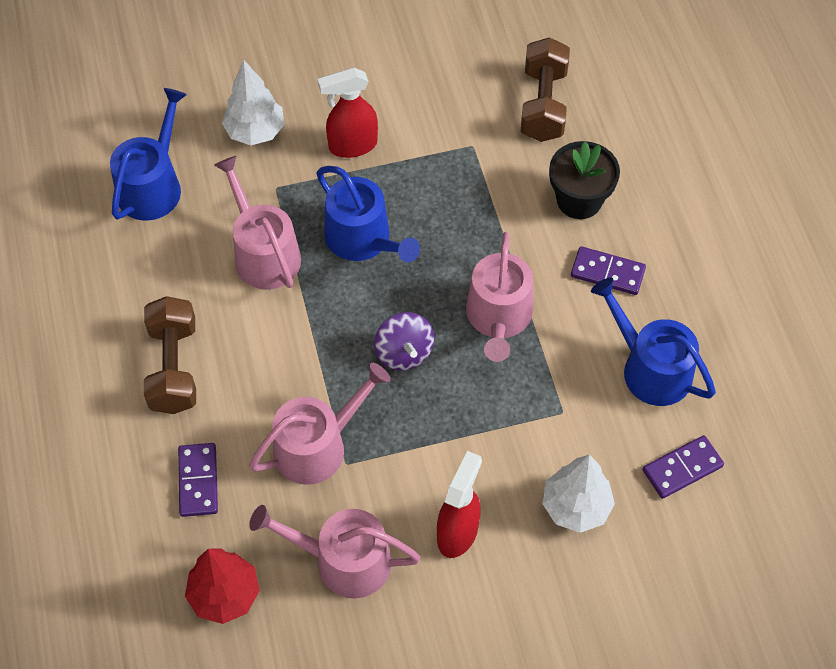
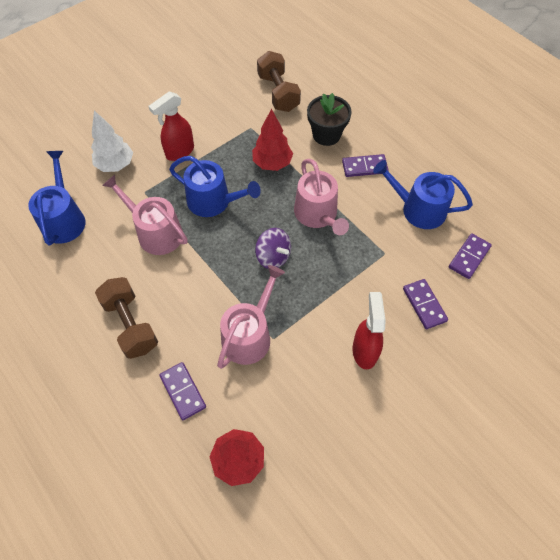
camera: 25 degrees left, 0 degrees up
pink watering can [249,505,420,598] -> none
white tree [542,455,615,533] -> purple domino [403,279,448,329]
none -> red tree [252,109,293,171]

